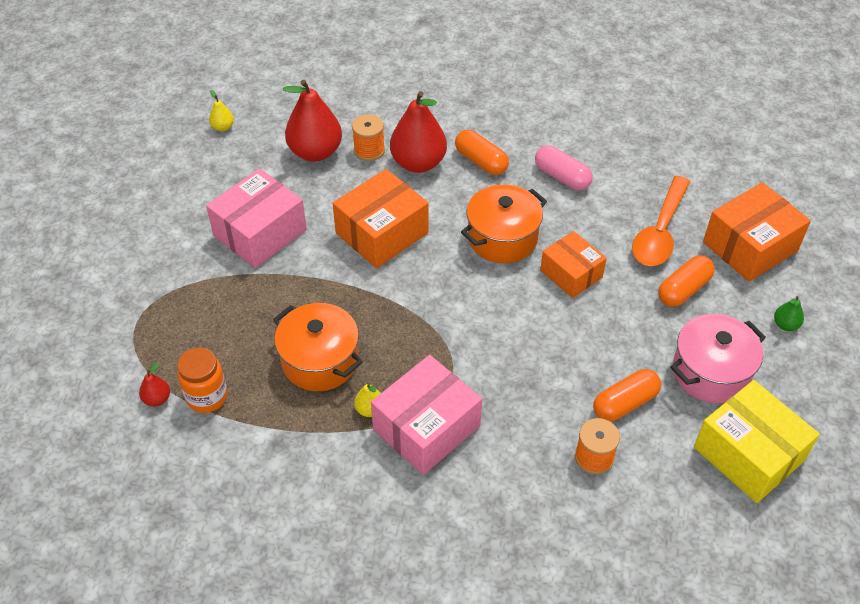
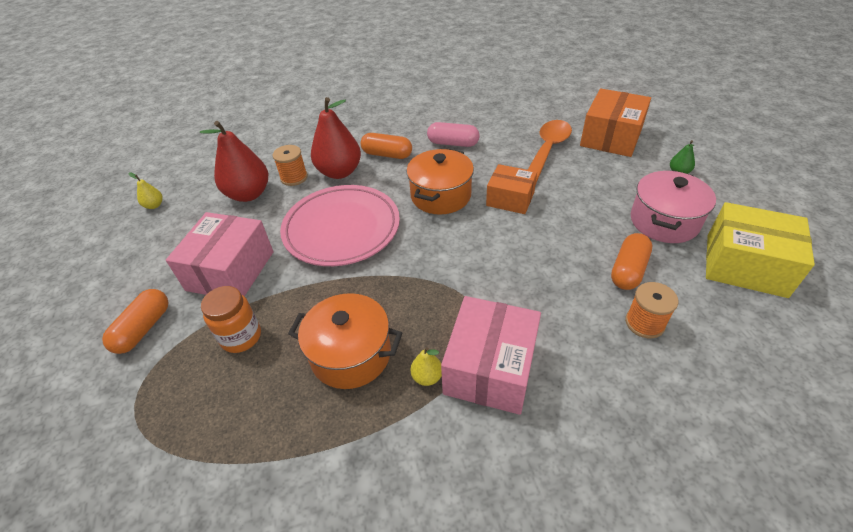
camera: 25 degrees left, 5 degrees down
red pear [139,362,170,406] -> none
orange jar [177,348,228,413] -> orange jar moved to [201,286,261,353]
orange box [332,169,429,268] -> pink plate [280,185,400,266]
orange spoon [632,176,691,266] -> orange spoon turned 150 degrees counterclockwise [528,120,572,183]
orange capsule [658,255,715,307] -> orange capsule moved to [102,289,168,354]

